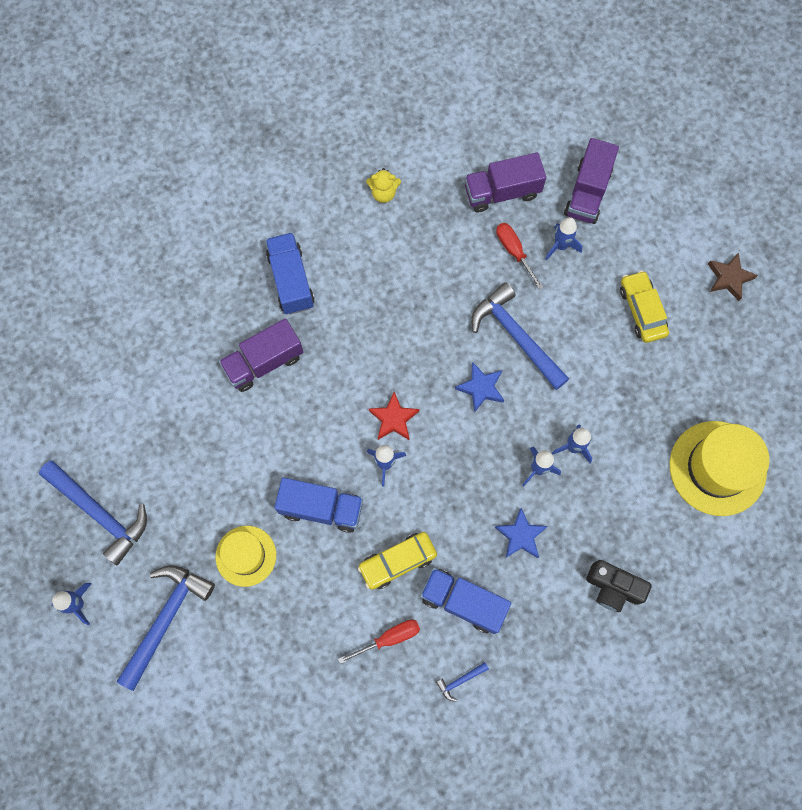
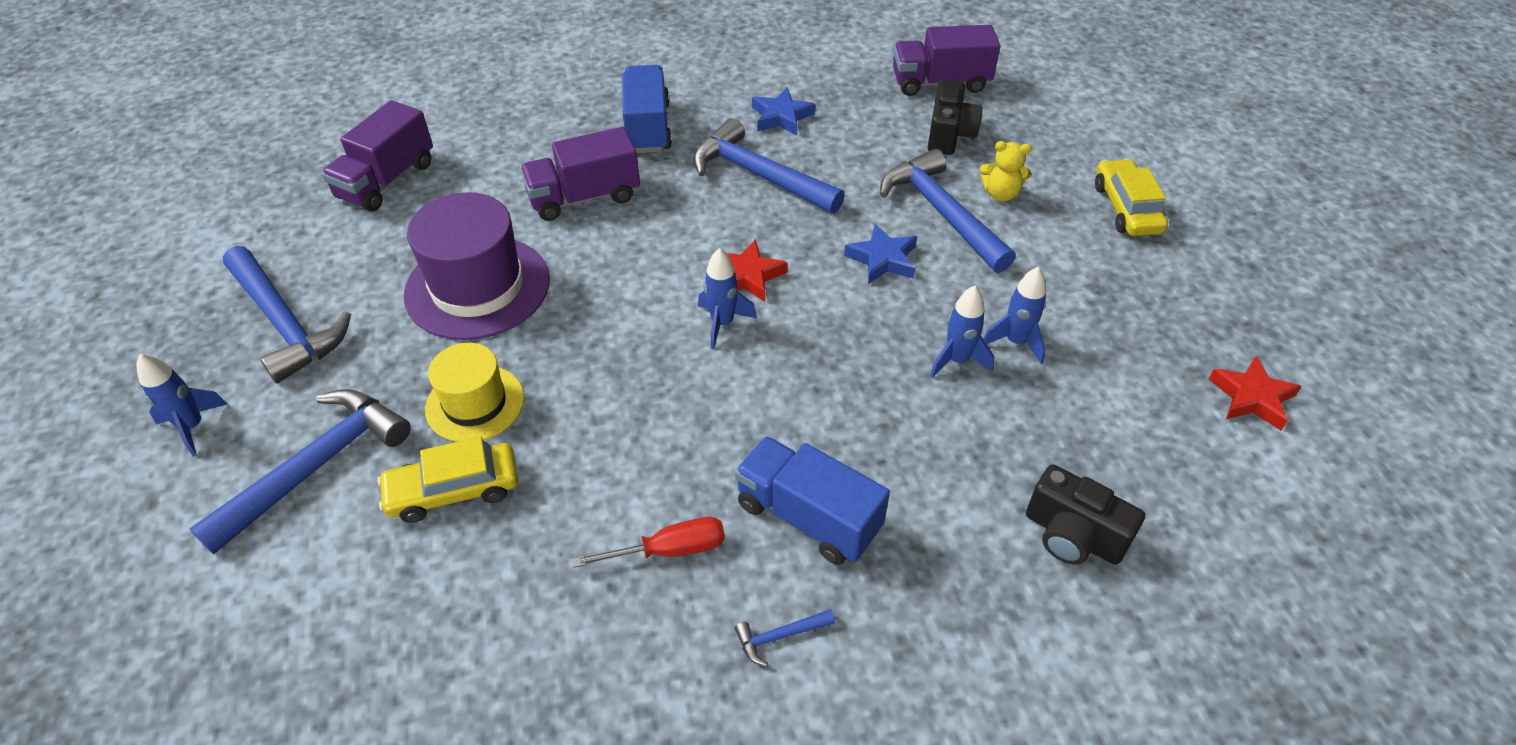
camera: 10 degrees right, 25 degrees down
blue truck [274,478,363,533] -> none
yellow car [358,532,437,590] -> yellow car moved to [377,436,519,523]
yellow teddy bear [366,168,401,203] -> yellow teddy bear moved to [980,141,1032,201]
blue star [495,508,548,558] -> blue star moved to [752,88,815,135]
red screwdriver [496,223,543,290] -> black camera [928,79,982,155]
blue rocket [545,217,582,260] -> none
purple truck [564,138,619,224] -> purple truck moved to [321,100,433,212]
yellow hat [670,421,769,516] -> red star [1209,356,1302,430]
brown star [708,252,758,301] -> none
none -> purple hat [403,192,550,340]
none -> blue hammer [693,118,845,214]

